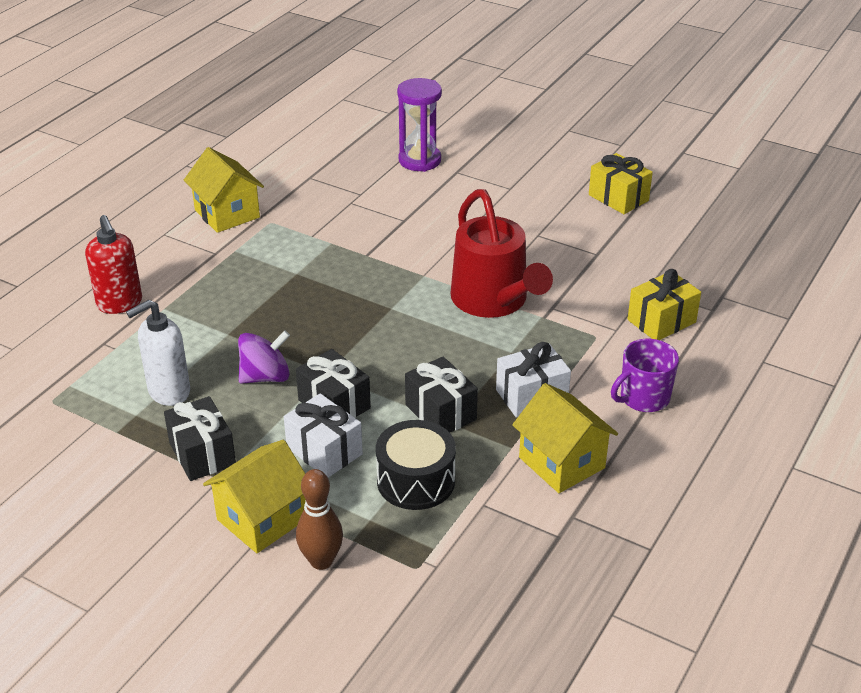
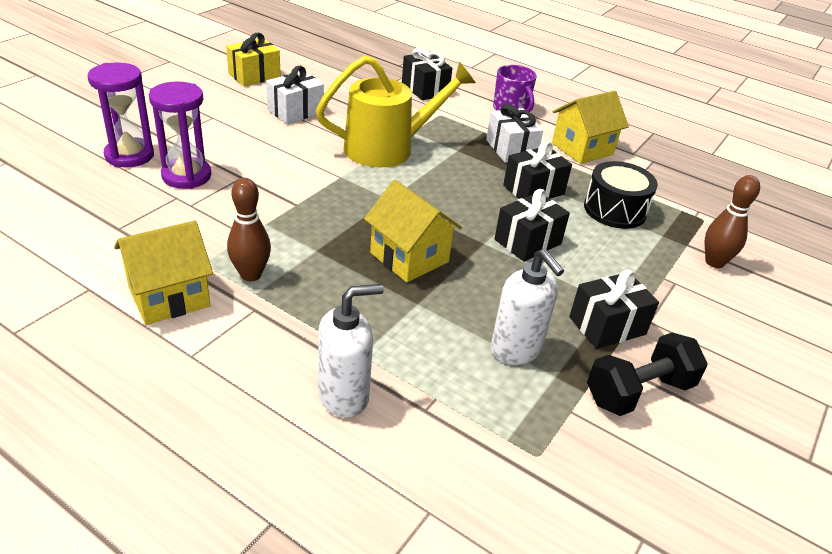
camera: 90 degrees left, 0 degrees up
red soap dispenser [85,215,142,314] -> white soap dispenser [318,284,384,418]
yellow house [203,440,306,553] -> yellow house moved to [364,180,462,282]
purple spinning top [238,330,290,384] -> none
white gift [284,393,363,477] -> white gift moved to [266,66,324,124]
red watering can [451,189,553,318] -> yellow watering can [316,56,476,167]
yellow gift [627,269,701,340] -> black gift [402,48,452,100]
none -> purple hourglass [149,81,211,189]
none -> brown bowling pin [227,178,271,281]
none -> black dumbbell [587,332,708,416]

